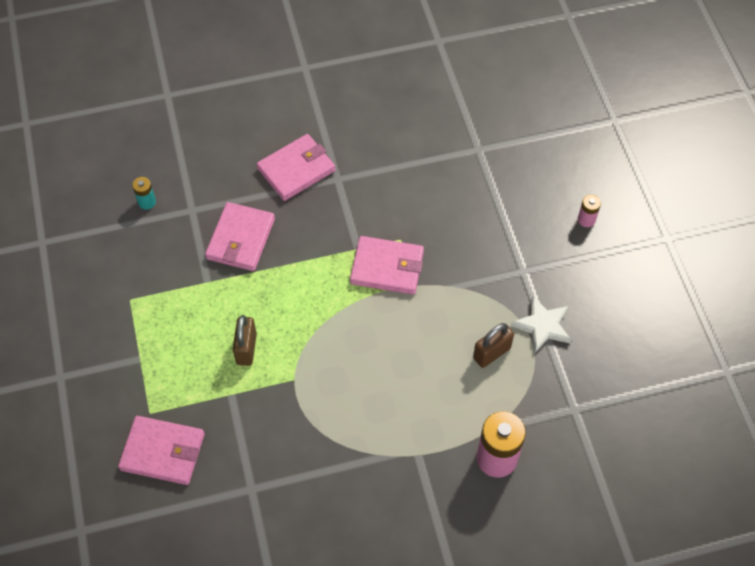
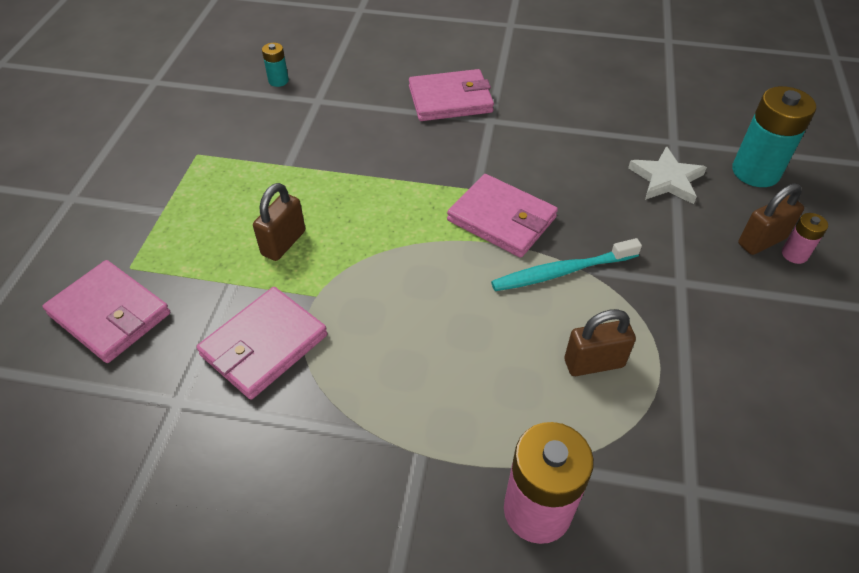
camera: 25 degrees right, 10 degrees down
pink wallet [205,202,275,271] -> pink wallet moved to [196,287,328,399]
white star [511,295,571,353] -> white star moved to [628,146,707,204]
none -> turquoise toothbrush [491,238,642,291]
none -> turquoise battery [732,86,816,187]
none -> brown padlock [738,184,804,255]

